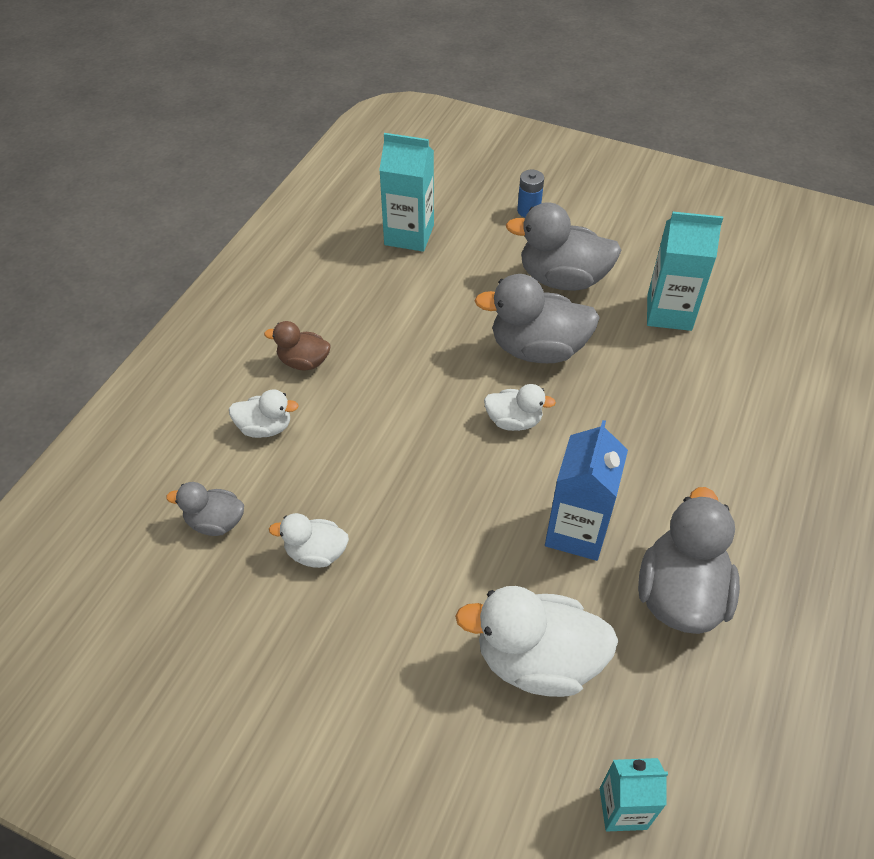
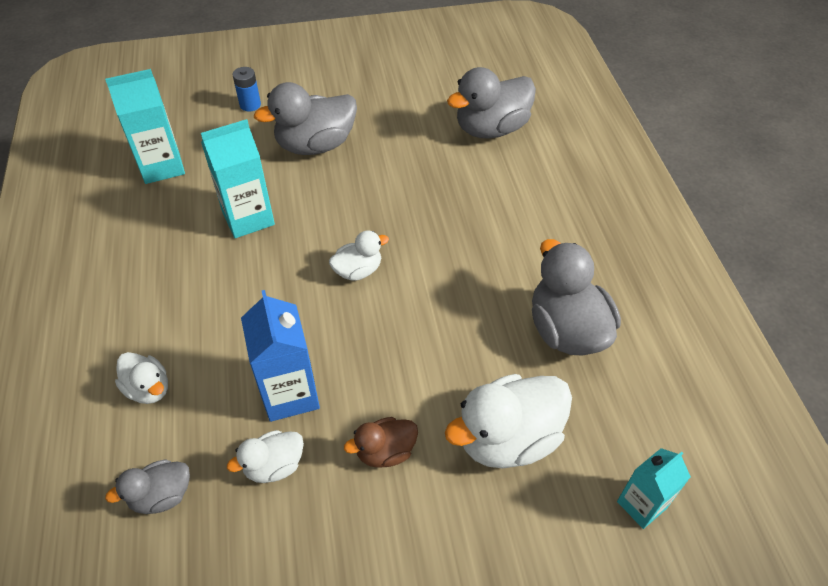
camera: 35 degrees left, 0 degrees up
white duck [229,389,299,438] -> white duck turned 75 degrees clockwise [115,352,168,404]
brown duck [264,321,330,370] -> brown duck moved to [344,417,418,468]
grey duck [474,274,600,363] -> grey duck moved to [447,67,536,139]
blue carton [545,420,628,561] -> blue carton moved to [241,290,320,422]
turquoise carton [647,212,723,331] -> turquoise carton moved to [201,119,275,238]

